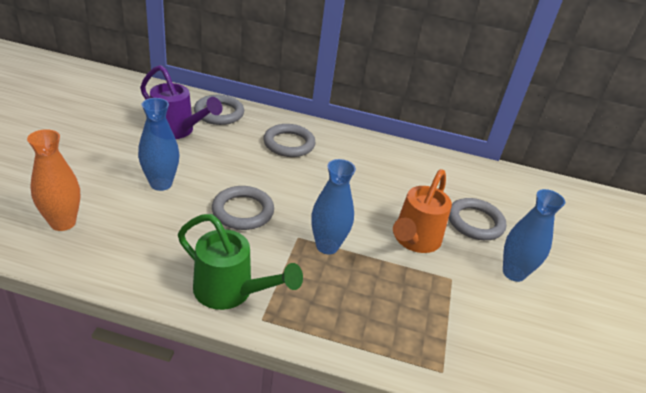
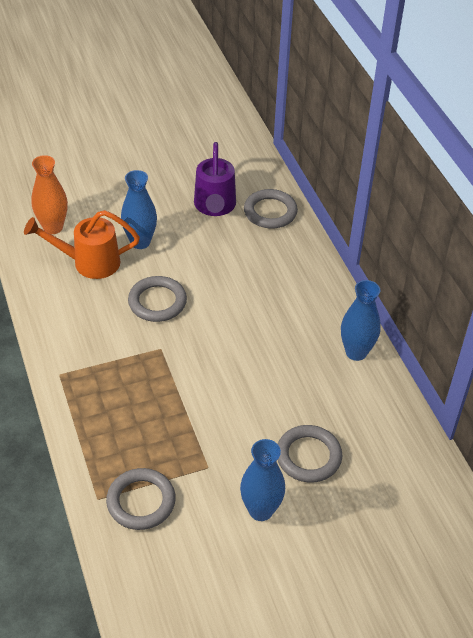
camera: 60 degrees right, 10 degrees up
green watering can [178,214,303,310] -> none
grey ring [263,124,315,157] -> grey ring moved to [106,468,176,530]
blue vase [311,159,356,254] -> blue vase moved to [341,280,381,361]
orange watering can [393,169,452,253] -> orange watering can moved to [24,210,140,279]

